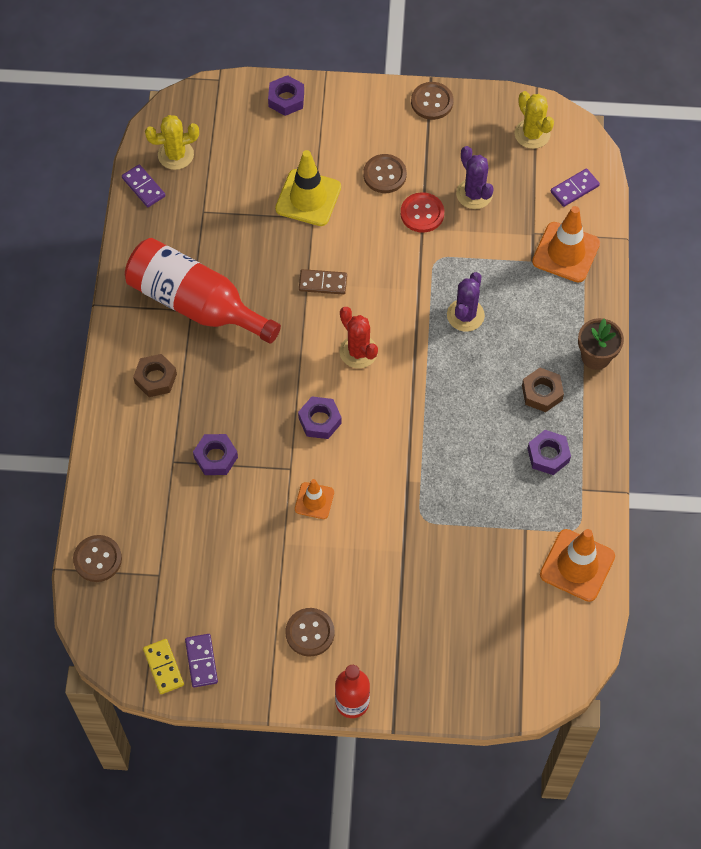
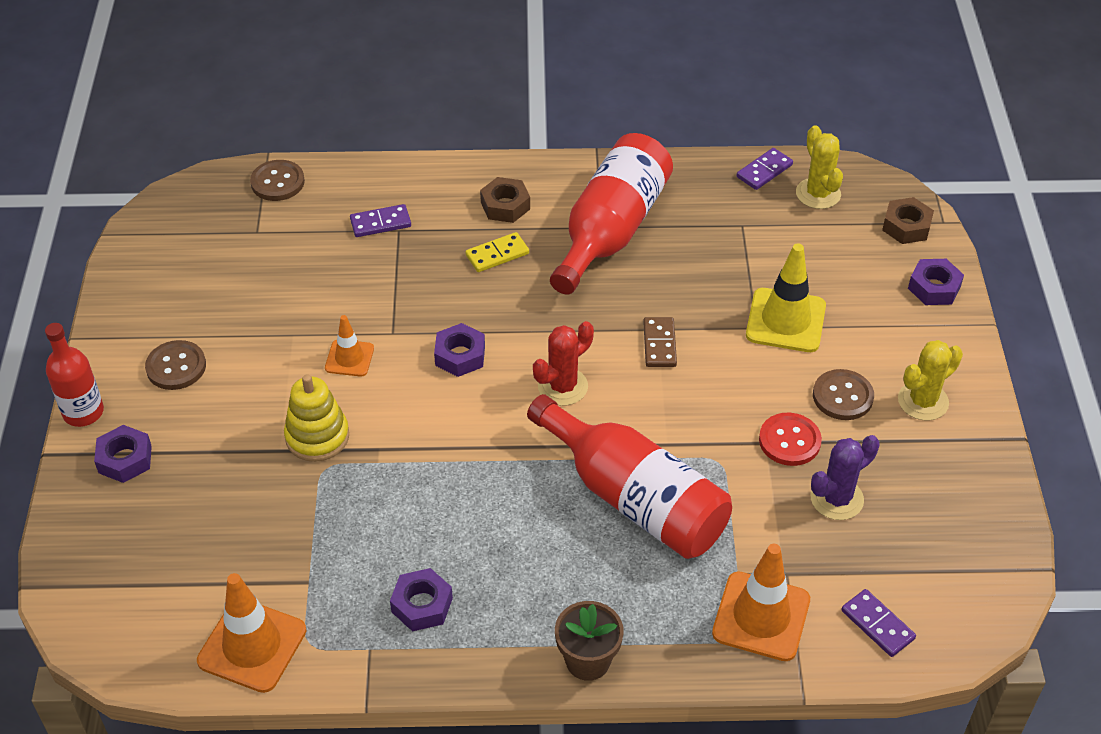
camera: 85 degrees right, 15 degrees down
yellow domino [143,639,184,694] -> yellow domino moved to [465,232,529,272]
purple domino [185,634,218,688] -> purple domino moved to [350,204,411,237]
purple nut [193,434,238,475] -> purple nut moved to [94,425,152,483]
brown button [411,82,453,120] -> none
purple cactus [447,272,485,332] -> red bottle [527,394,732,559]
yellow cactus [514,91,554,149] -> yellow cactus moved to [898,340,963,420]
brown nut [522,368,564,412] -> brown nut moved to [882,197,934,244]
none -> yellow stacking toy [284,374,349,462]

